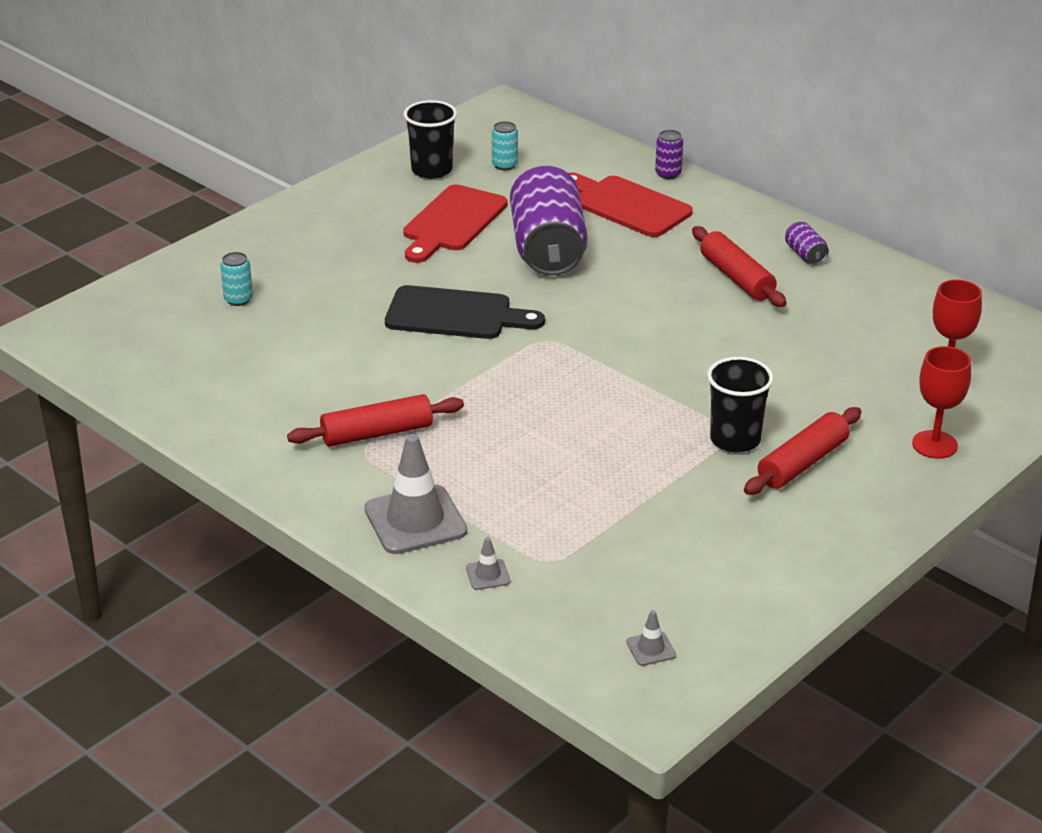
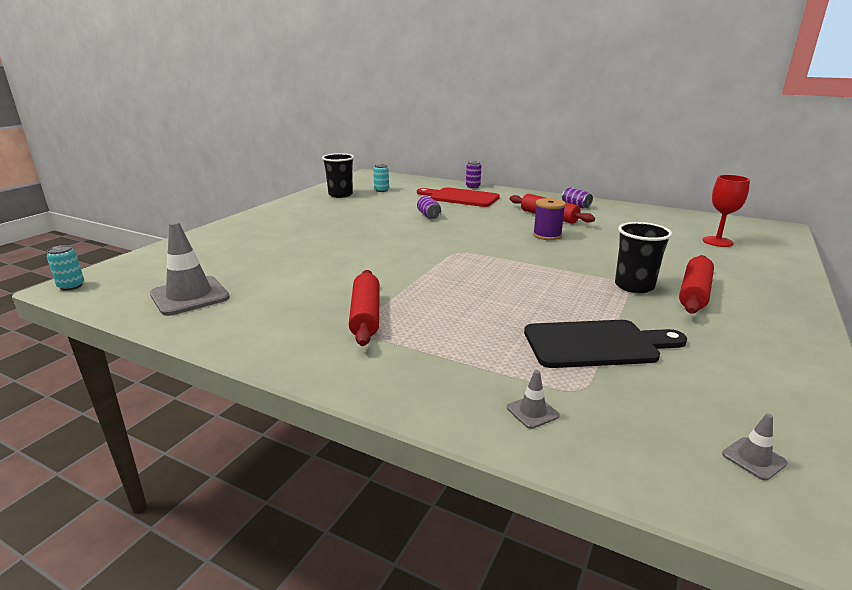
camera: 15 degrees left, 10 degrees down
turquoise can [220,252,253,306] -> turquoise can moved to [47,245,84,290]
red rolling pin [287,394,464,447] -> red rolling pin turned 60 degrees counterclockwise [349,270,380,346]
grey traffic cone [364,434,467,554] -> grey traffic cone moved to [150,222,230,316]
black cutting board [385,285,545,339] -> black cutting board moved to [524,320,687,368]
red cutting board [403,184,508,263] -> none
purple can [510,166,588,276] -> purple can [417,196,441,219], size x0.40
red goblet [912,346,971,459] -> none
none -> purple spool [533,198,566,240]

